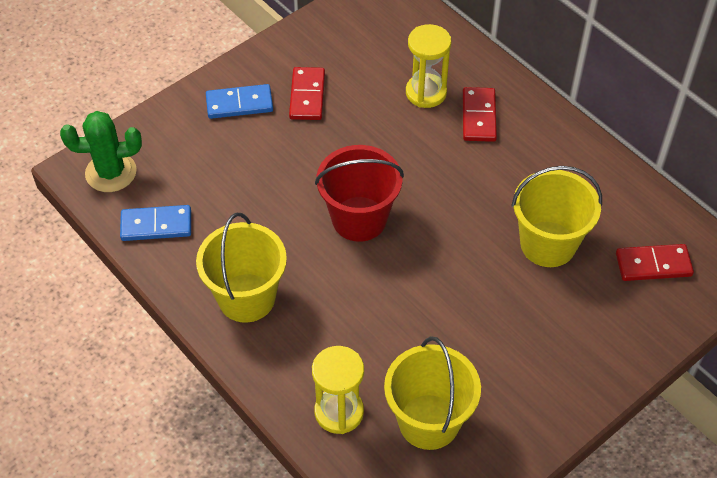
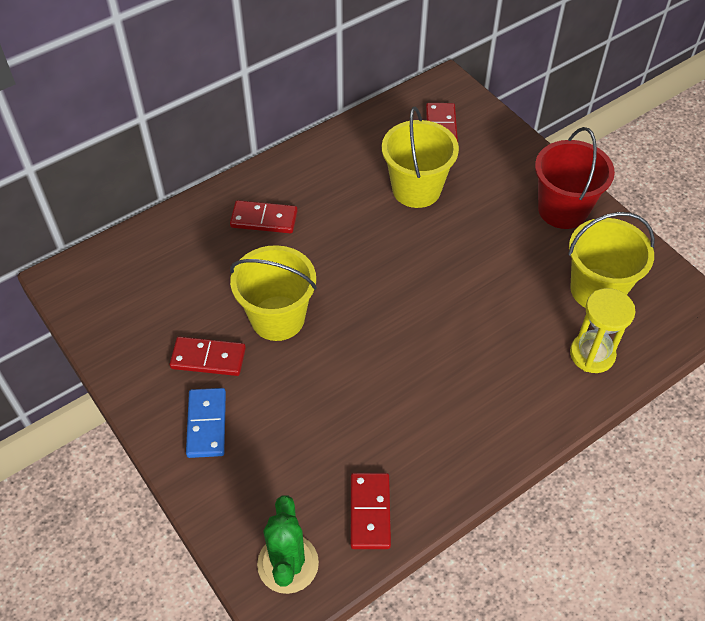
camera: 85 degrees left, 0 degrees up
blue domino [120,205,191,241] -> red domino [351,473,391,549]
yellow bucket [196,213,287,323] -> yellow bucket moved to [230,245,317,341]
red bucket [315,145,404,242] -> red bucket moved to [535,127,615,229]
yellow hourglass [406,24,451,108] -> none

